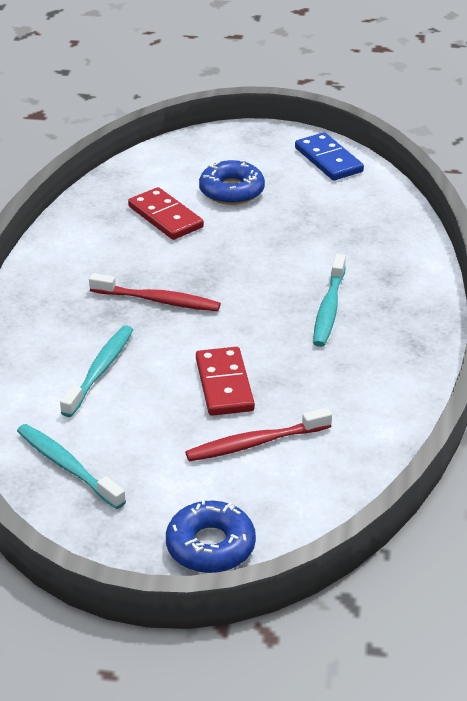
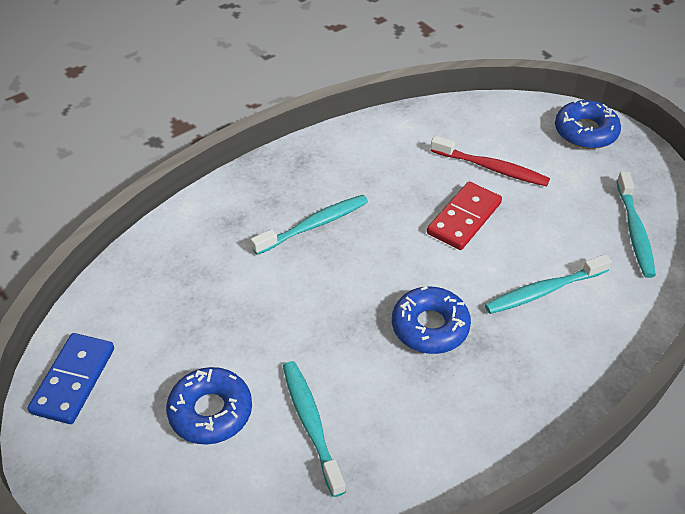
camera: 135 degrees left, 10 degrees up
red toothbrush [89,273,221,311] -> blue donut [392,286,471,354]
red domino [128,187,204,240] -> turquoise toothbrush [283,361,346,497]

